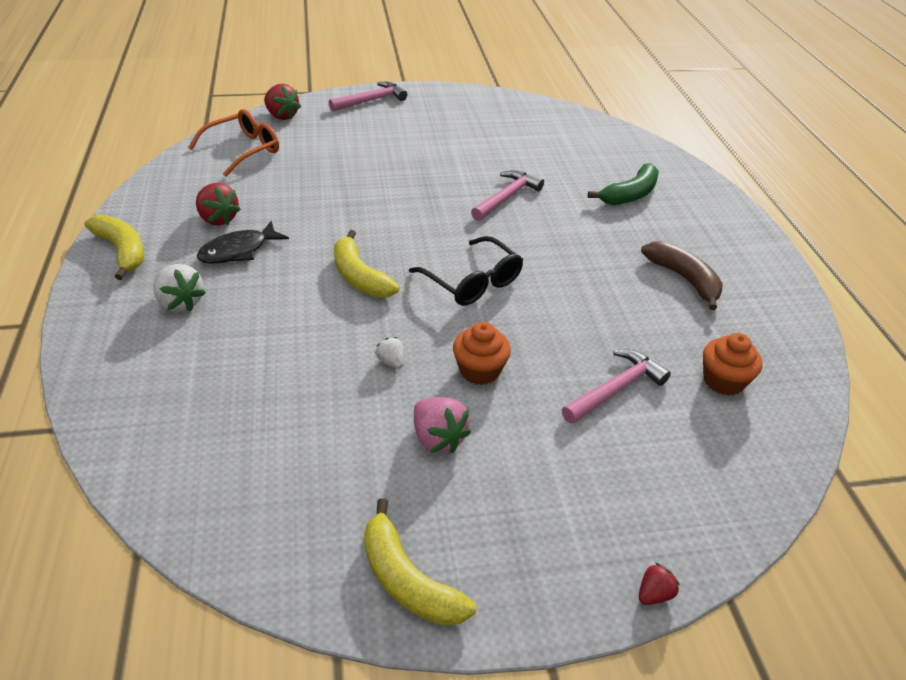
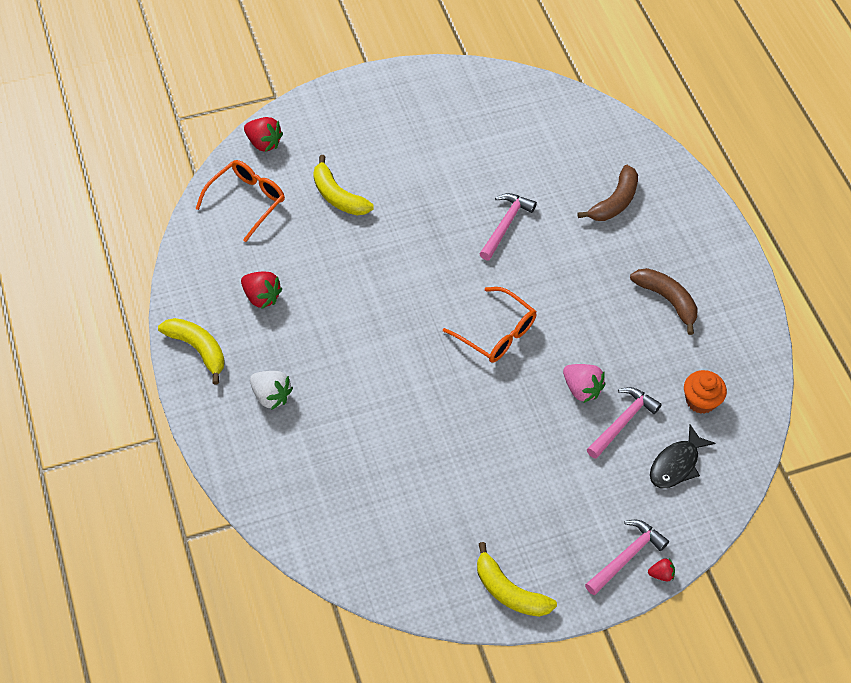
camera: 10 degrees left, 15 degrees up
black fish [197,221,289,264] -> black fish moved to [650,425,715,488]
pink hammer [329,82,408,112] -> pink hammer moved to [585,520,669,595]
yellow banana [334,230,400,297] -> yellow banana moved to [313,155,374,216]
white strawberry [375,337,404,369] -> none
black glasses [409,236,523,306] -> orange glasses [443,287,536,363]
pink strawberry [414,397,471,453] -> pink strawberry moved to [563,364,606,403]
orange cupcake [453,322,511,385] -> none
green banana [588,163,659,205] -> brown banana [578,165,638,221]
red strawberry [639,563,680,605] -> red strawberry turned 45 degrees clockwise [648,558,675,581]

